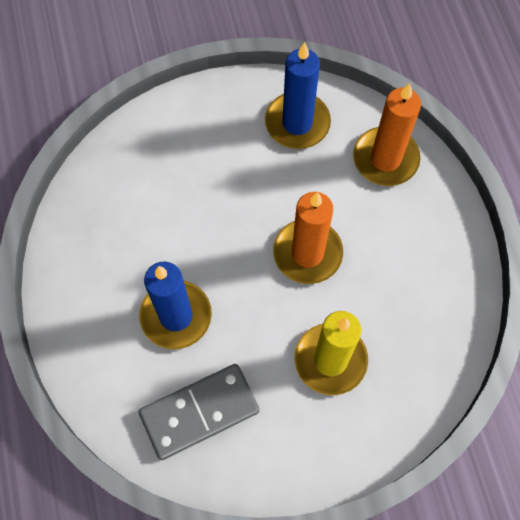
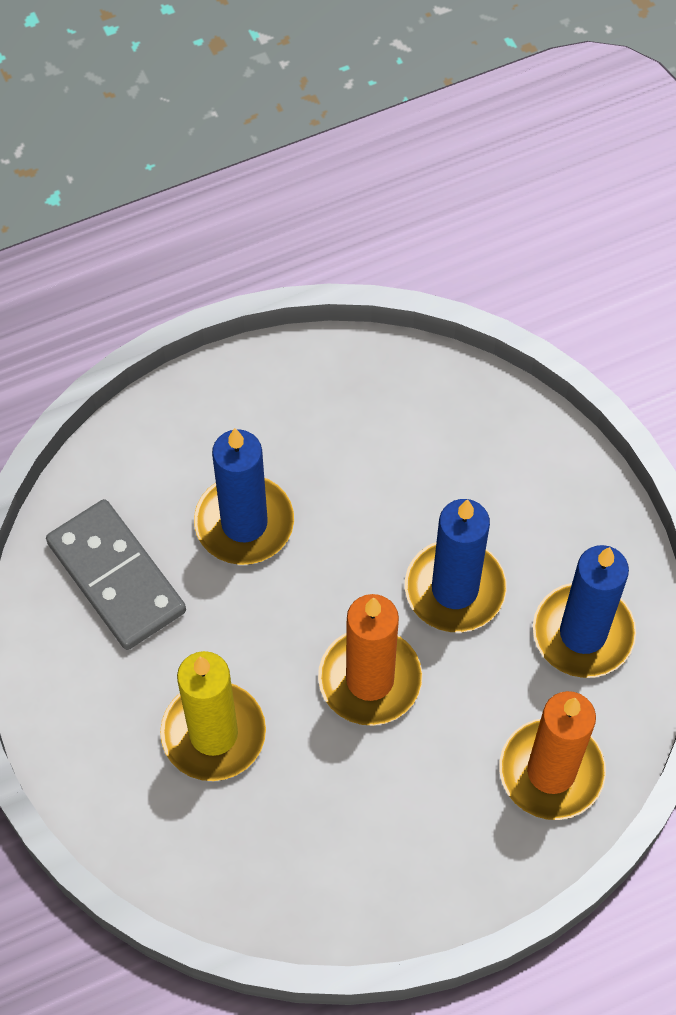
camera: 80 degrees right, 5 degrees down
none -> blue candle [405,499,507,632]

